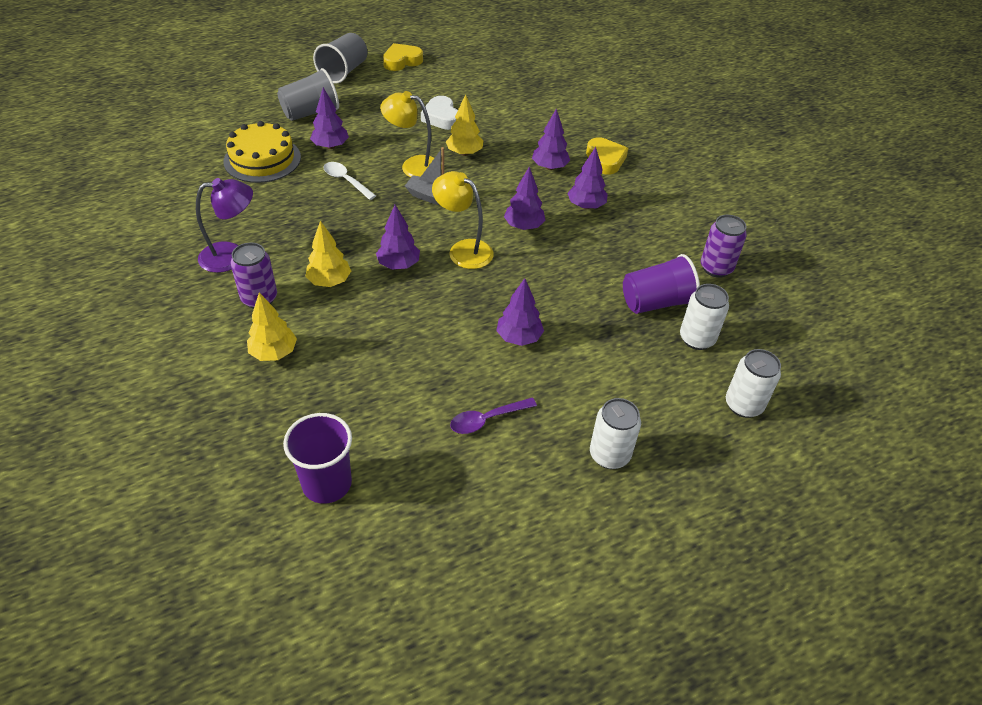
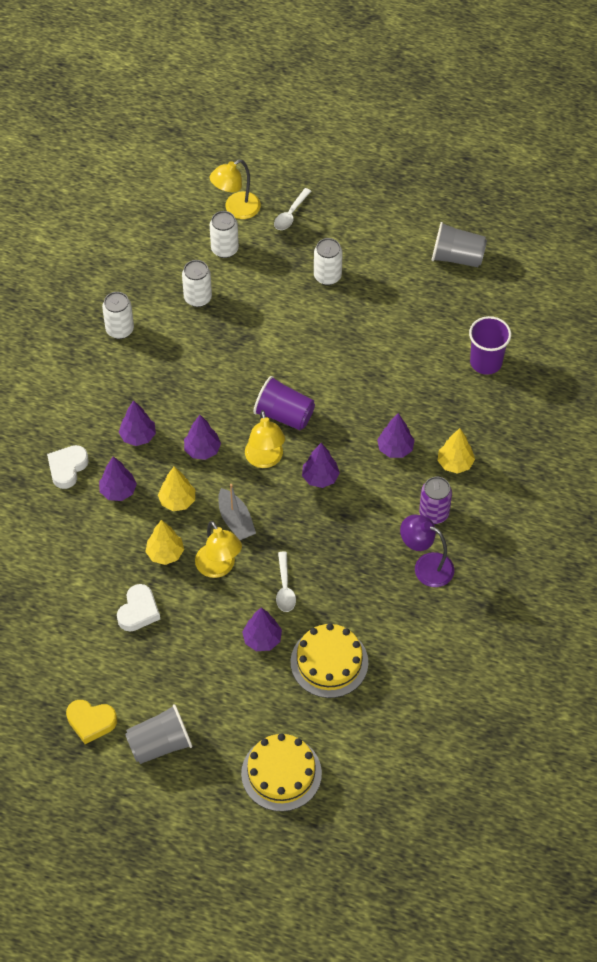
camera: 135 degrees left, 10 degrees up
grey cup [277,68,339,121] -> grey cup moved to [432,222,487,267]
yellow tree [305,221,351,287] -> yellow tree moved to [158,467,195,511]
purple spoon [450,398,537,434] -> none
purple tree [496,278,544,346] -> purple tree moved to [377,413,415,458]
yellow heart [586,137,628,175] -> white heart [47,445,89,489]
purple cup [623,254,700,314] -> purple cup moved to [253,376,315,430]
purple can [701,215,747,278] -> white can [102,292,134,339]
none -> yellow lamp [210,159,261,219]
none -> yellow cake [241,733,322,812]
none -> white spoon [274,188,311,230]

